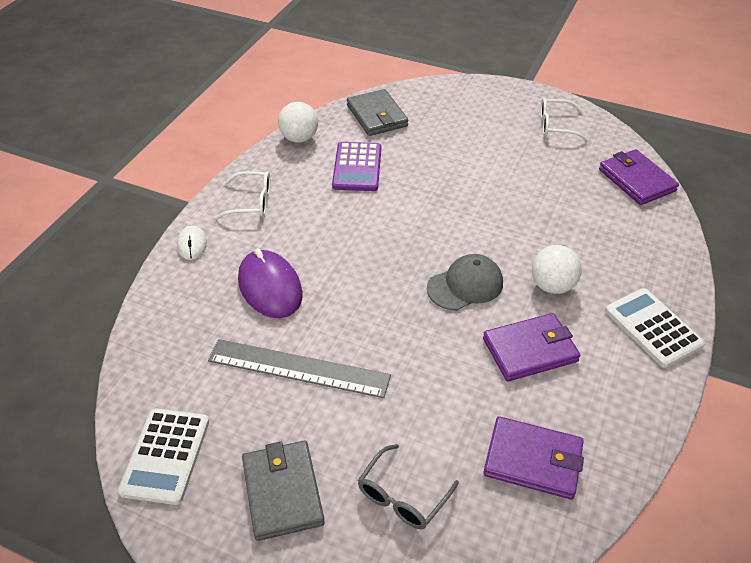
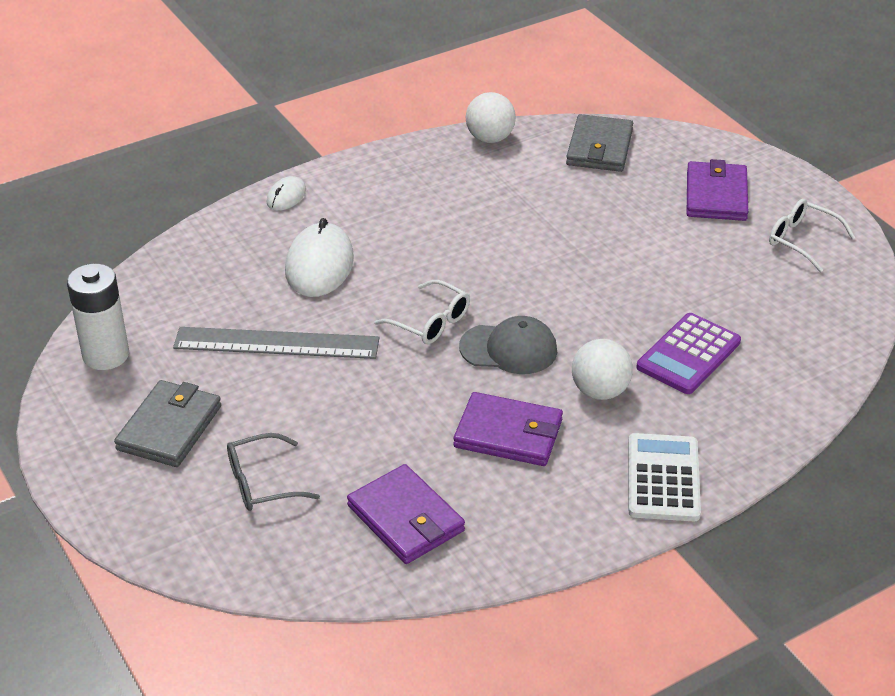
camera: 35 degrees right, 5 degrees down
white calculator [118,408,209,505] -> white battery [67,263,129,370]
grey ruler [208,339,391,398] -> grey ruler turned 45 degrees counterclockwise [173,327,379,359]
white glasses [215,171,271,220] -> white glasses moved to [374,280,470,344]
purple mouse [238,248,303,318] -> white mouse [285,218,354,297]
purple calculator [332,142,381,191] -> purple calculator moved to [636,313,741,394]
purple wallet [599,149,679,205] -> purple wallet moved to [686,159,748,221]

